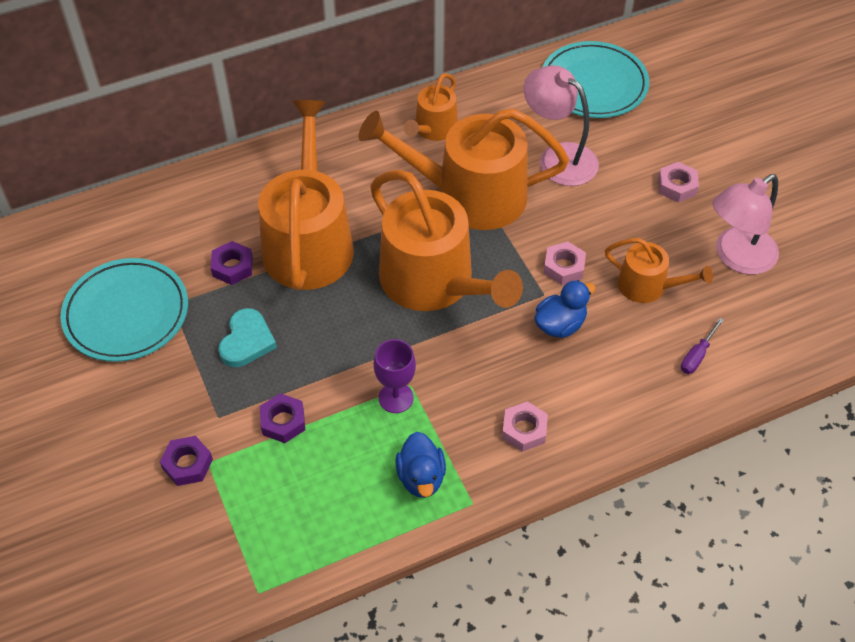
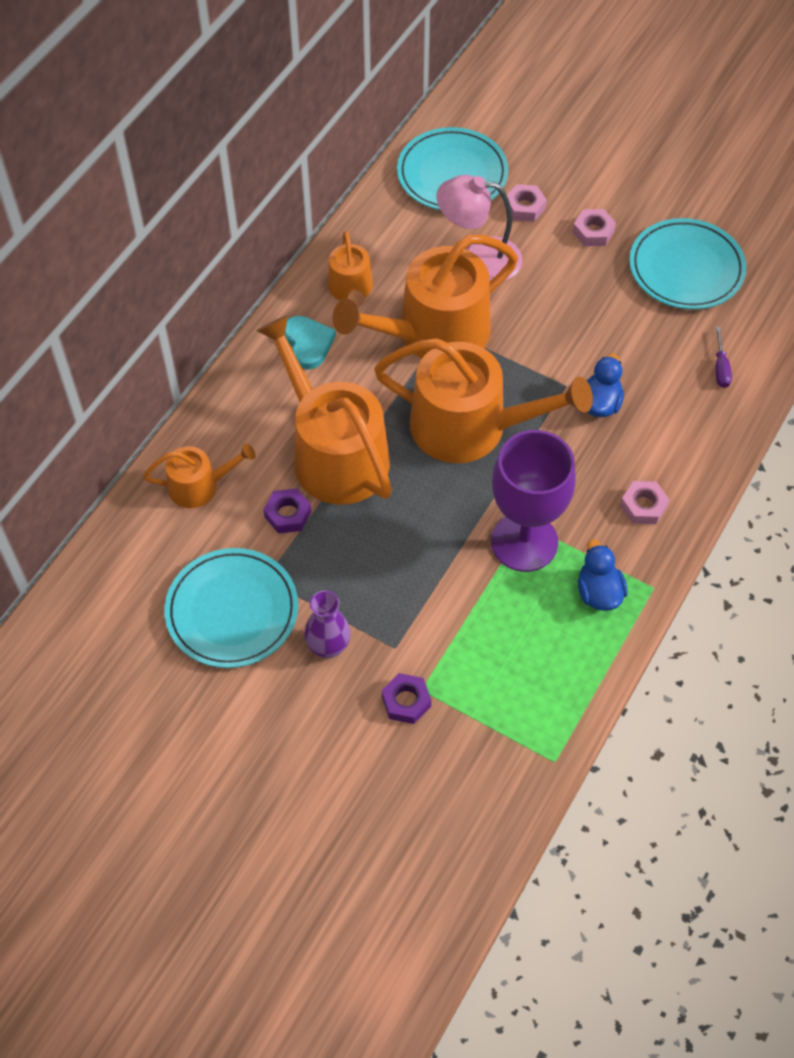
camera: 35 degrees left, 5 degrees up
turquoise heart [218,308,277,367] -> turquoise heart moved to [285,316,336,370]
purple nut [260,393,305,443] -> none
purple goblet [374,339,416,413] -> purple goblet [491,430,576,572], size x1.95
blue duck [395,432,446,498] -> blue duck turned 150 degrees counterclockwise [578,539,628,611]
pink nut [544,241,586,285] -> pink nut moved to [504,184,547,222]
orange watering can [605,238,713,303] -> orange watering can moved to [143,443,256,508]
pink lamp [712,174,779,275] -> turquoise plate [629,218,747,310]
none -> purple vase [304,590,351,658]

